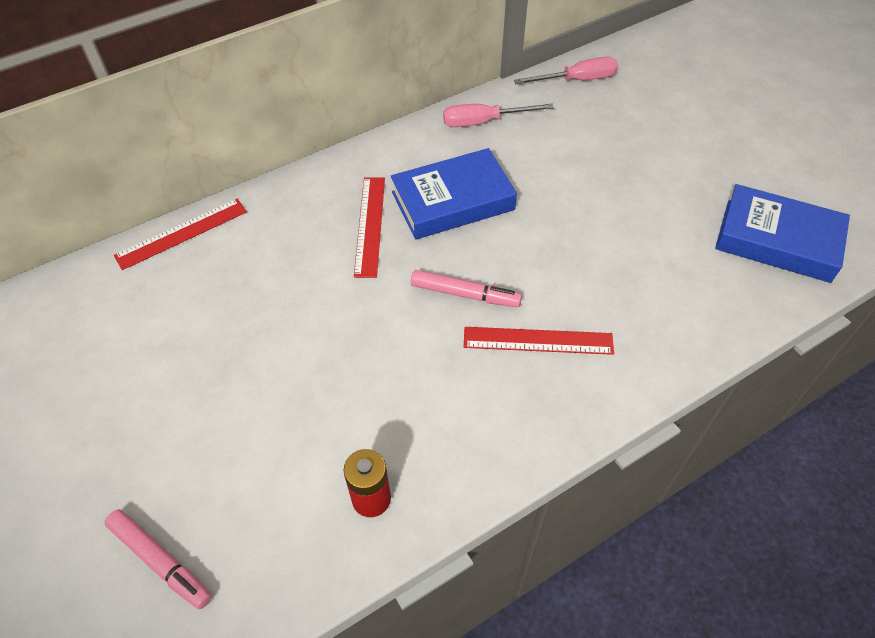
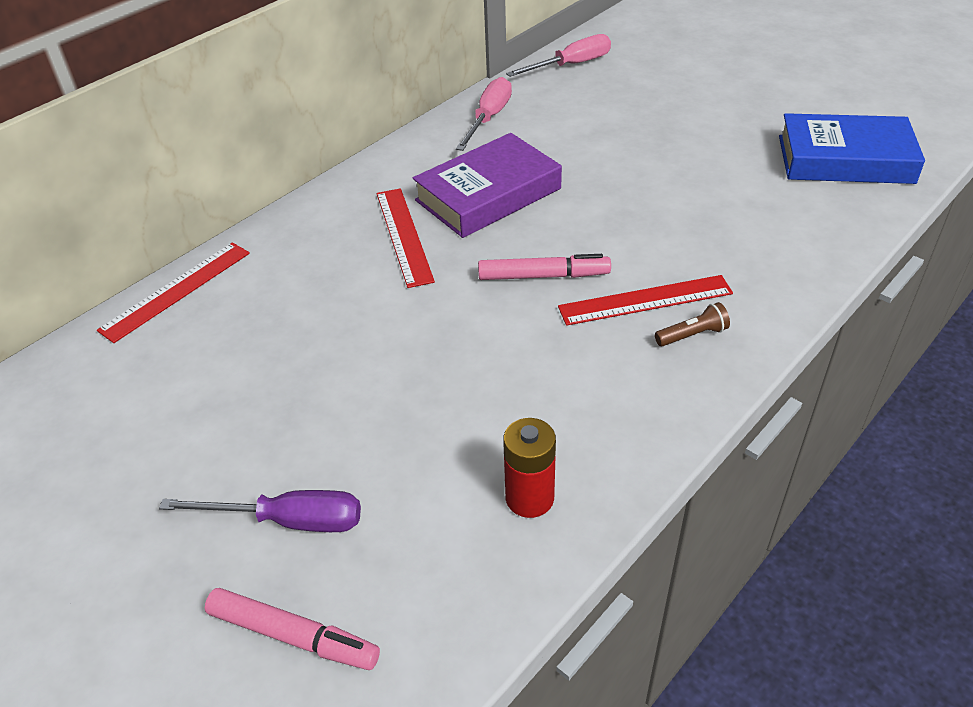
camera: 15 degrees left, 10 degrees down
blue book [391,148,517,240] -> purple book [412,133,562,238]
pink screwdriver [443,104,554,127] -> pink screwdriver turned 135 degrees clockwise [456,77,512,151]
none -> purple screwdriver [159,490,361,532]
none -> brown flashlight [655,302,730,346]

